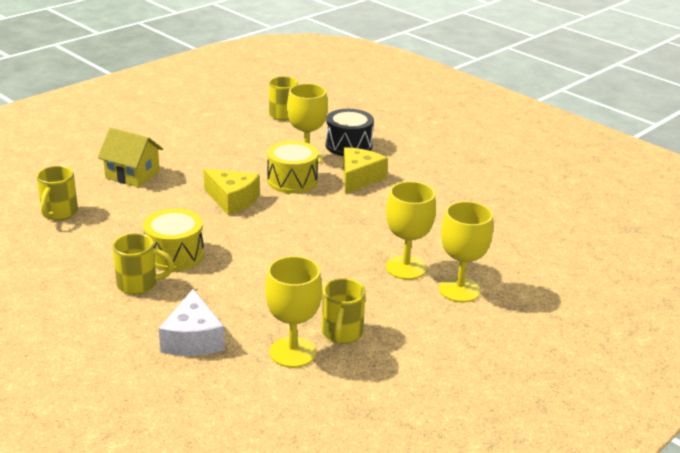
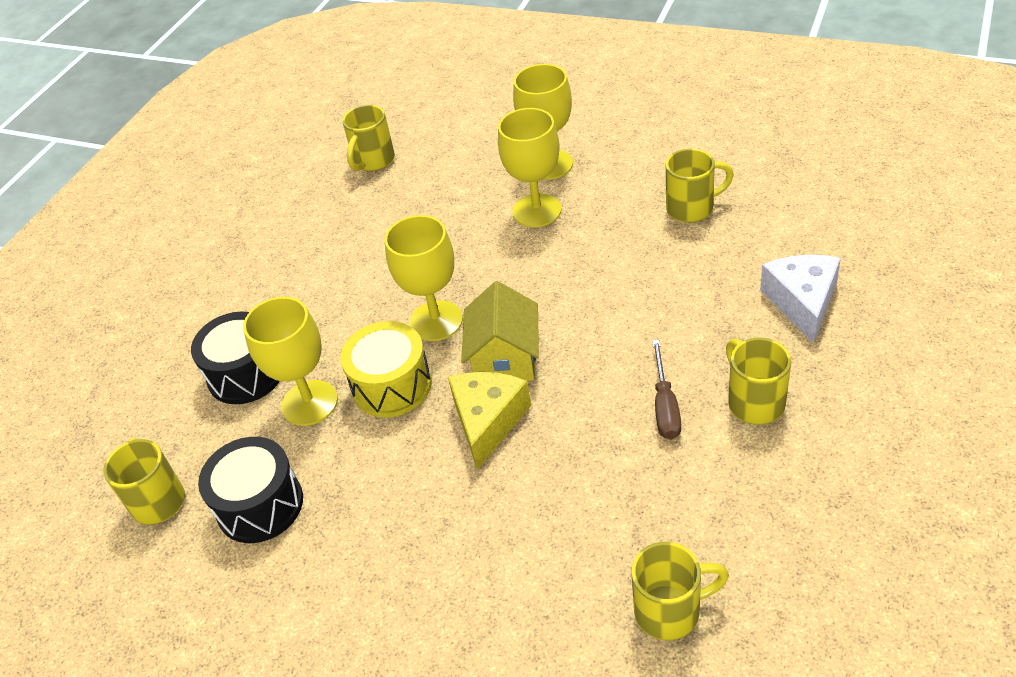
camera: 105 degrees left, 15 degrees up
yellow house [98,128,163,187] -> yellow house moved to [461,281,539,381]
yellow drum [143,208,204,271] -> brown screwdriver [652,340,681,440]
white cheese [159,289,225,356] -> white cheese turned 60 degrees counterclockwise [760,255,841,344]
yellow goblet [265,256,322,368] -> yellow goblet moved to [385,215,463,341]
yellow cheese [343,147,388,194] -> none
none -> black drum [198,437,303,543]
none -> yellow mug [342,105,395,172]

